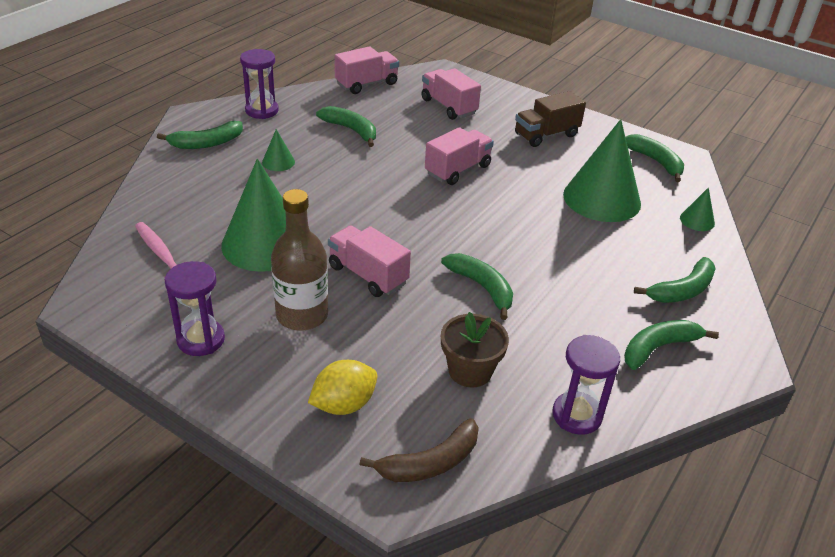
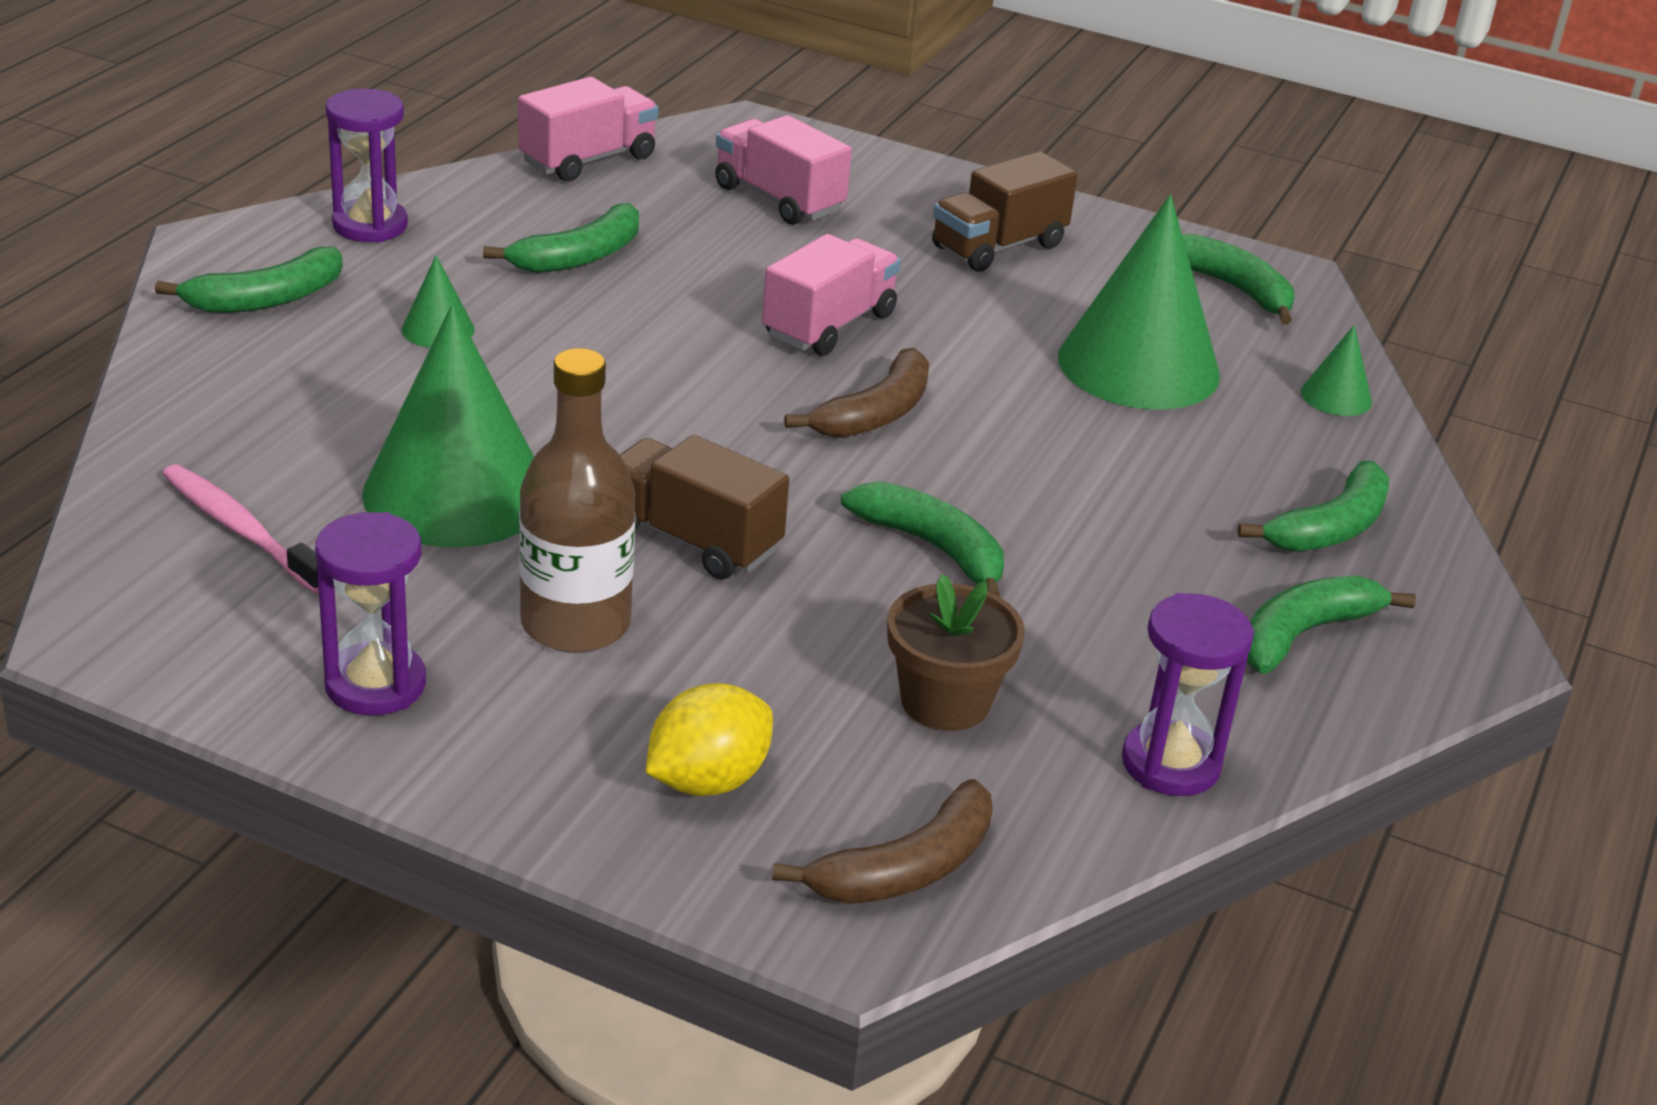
camera: 10 degrees left, 5 degrees down
green banana [316,106,376,147] -> green banana turned 105 degrees clockwise [483,203,639,273]
pink truck [328,225,411,297] -> brown truck [620,435,789,580]
none -> brown banana [784,348,929,438]

